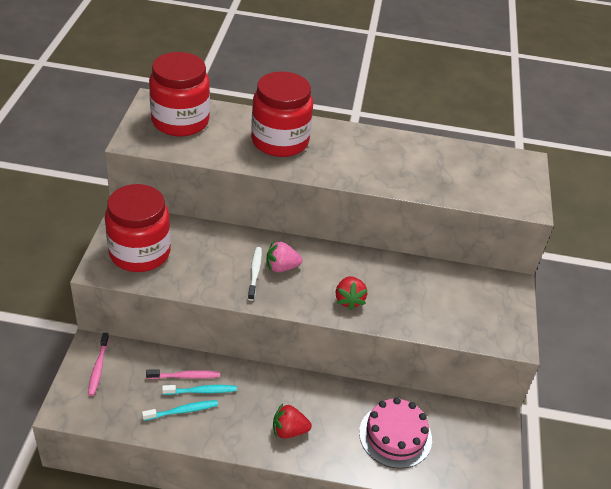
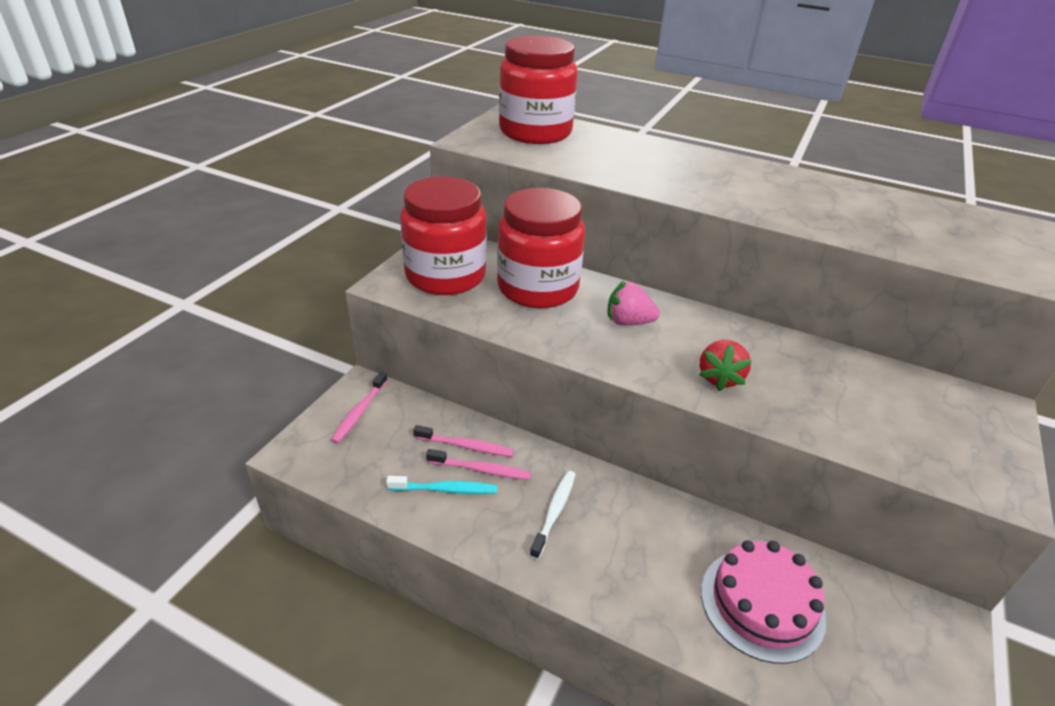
camera: 20 degrees right, 5 degrees down
turquoise toothbrush [162,385,237,395] -> pink toothbrush [426,449,531,480]
white toothbrush [248,247,262,301] -> white toothbrush moved to [530,471,576,560]
red jar [251,71,313,157] -> red jar moved to [497,188,585,308]
red strawberry [273,403,312,438] -> none

